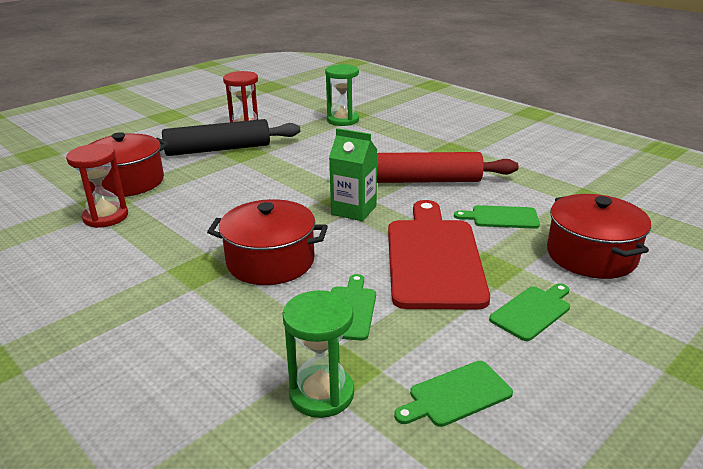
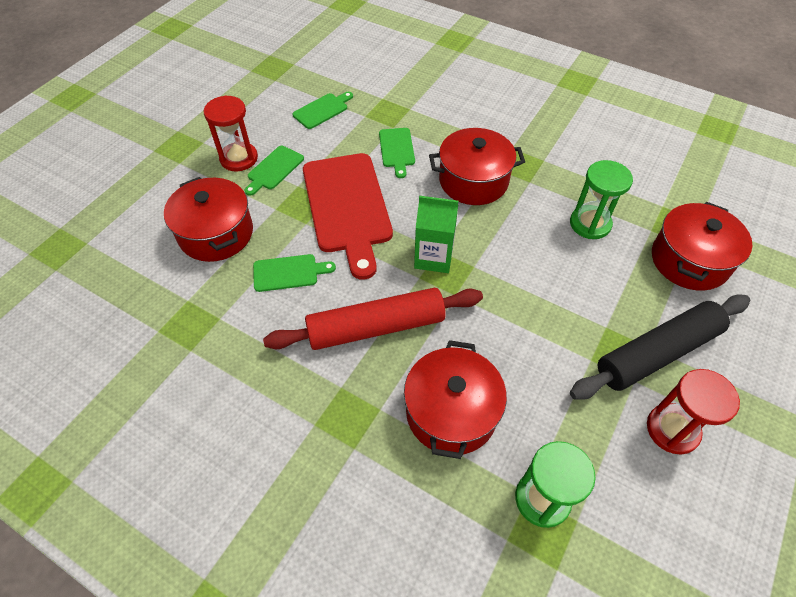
camera: 165 degrees right, 25 degrees up
red hourglass [66,144,128,228] -> red hourglass moved to [204,95,258,171]
green hourglass [283,290,354,418] -> green hourglass moved to [570,160,633,239]
none -> red pot [404,340,507,459]

